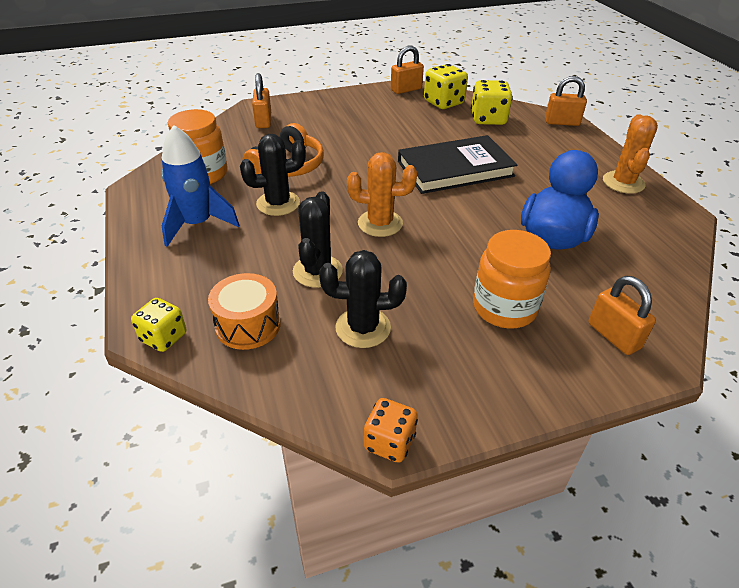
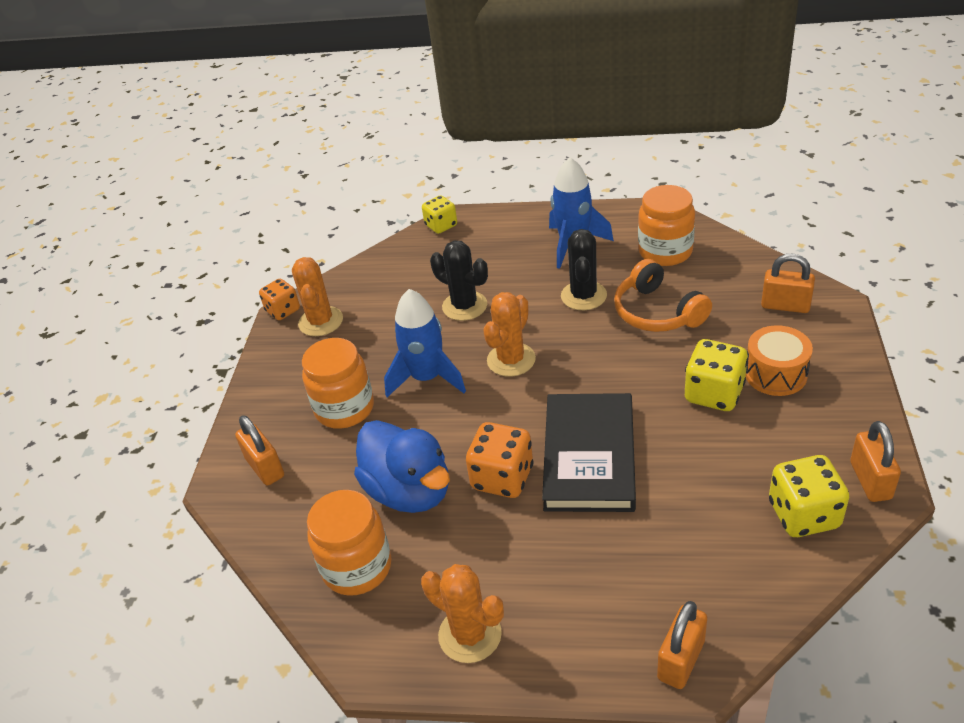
camera: 120 degrees right, 0 degrees up
orange drum [208,273,281,350] -> orange drum moved to [745,325,813,396]
black cactus [319,250,407,348] -> none
yellow dice [471,80,513,125] -> yellow dice moved to [685,339,748,411]
orange padlock [589,276,656,355] -> orange padlock turned 60 degrees clockwise [235,415,284,486]
none -> orange cactus [292,257,343,336]
none -> orange jar [307,490,392,595]
none -> blue rocket [384,289,466,397]
none -> orange dice [466,422,534,498]

